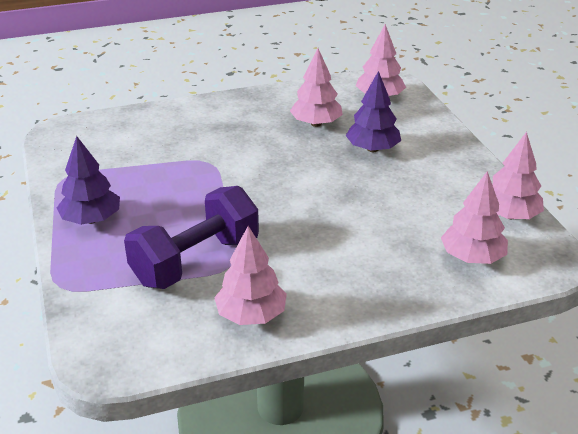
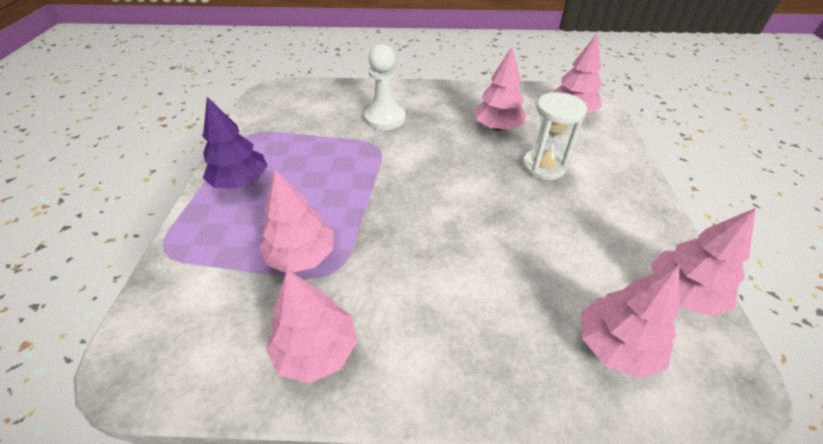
camera: 20 degrees right, 10 degrees up
purple dumbbell [124,186,259,289] -> pink tree [260,170,334,273]
purple tree [346,71,401,152] -> white hourglass [523,92,587,180]
none -> white pawn [364,44,405,130]

